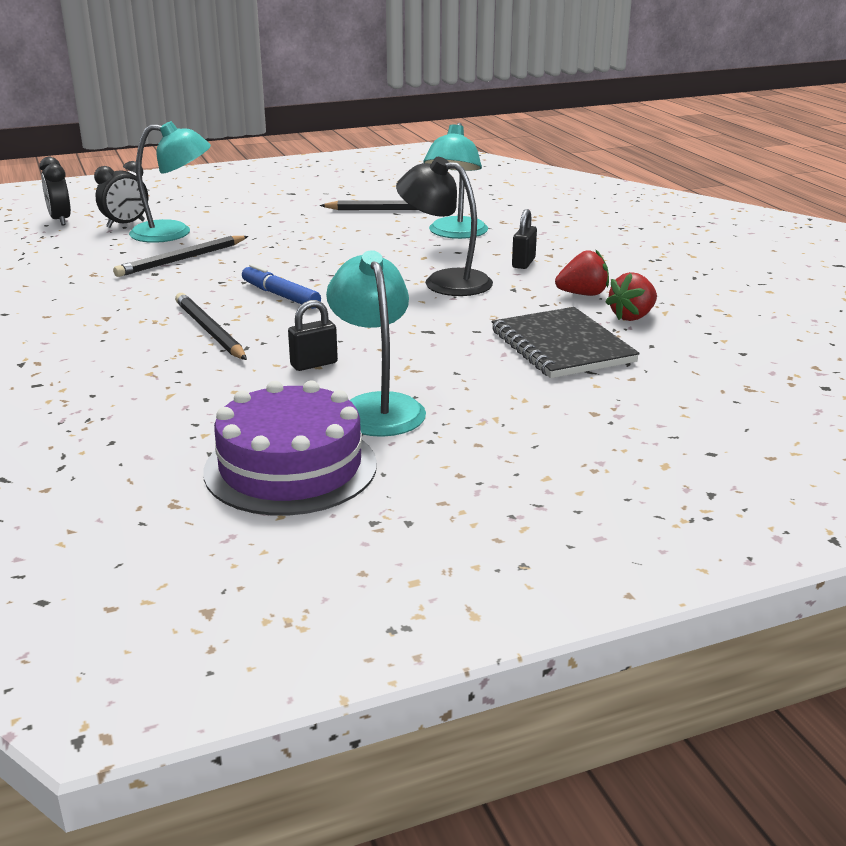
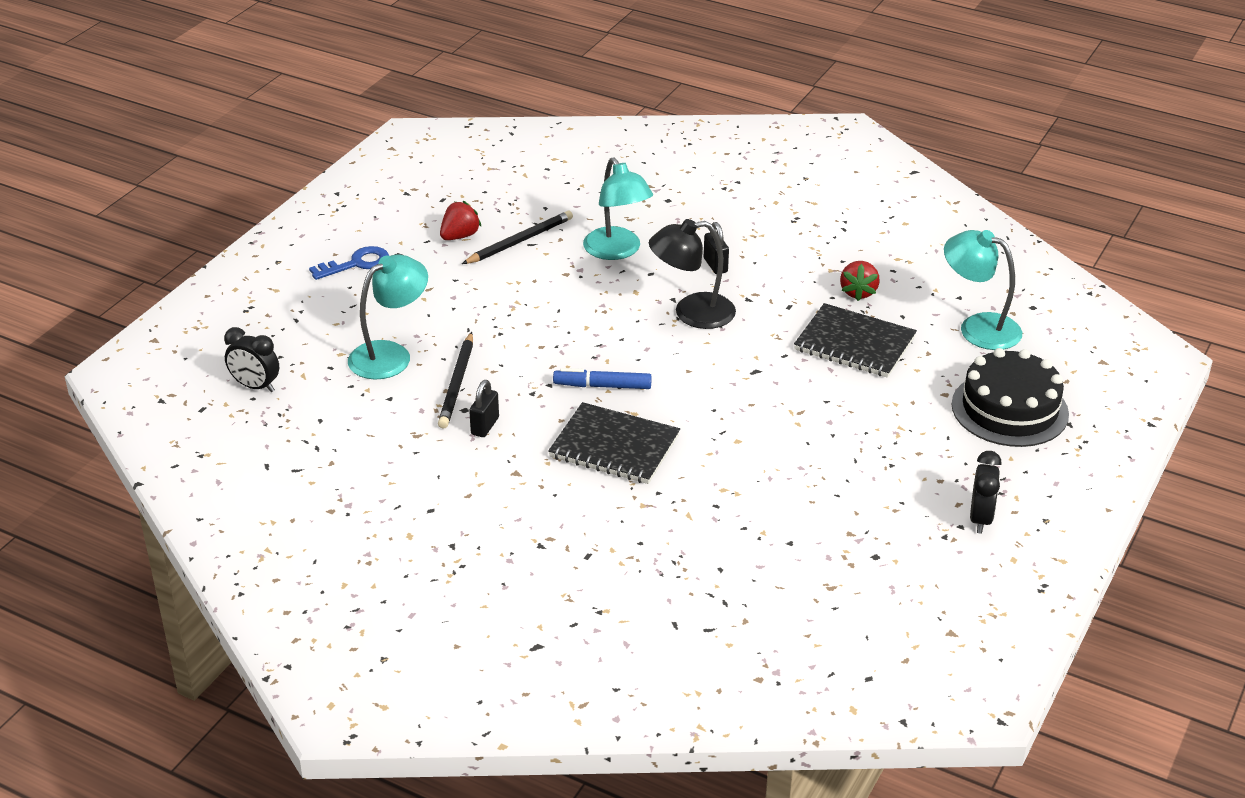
camera: 40 degrees left, 10 degrees up
black clock [94,161,148,228] -> black clock moved to [970,451,1002,533]
black pencil [175,293,247,360] -> black notebook [548,402,680,484]
purple cake [203,381,377,516] -> none
black padlock [288,300,338,371] -> black padlock moved to [469,380,499,437]
turquoise lamp [326,250,426,437] -> turquoise lamp moved to [944,230,1022,350]
red strawberry [555,249,609,296] -> red strawberry moved to [440,201,482,240]
none -> blue key [309,246,389,280]
none -> black cake [952,348,1069,447]

